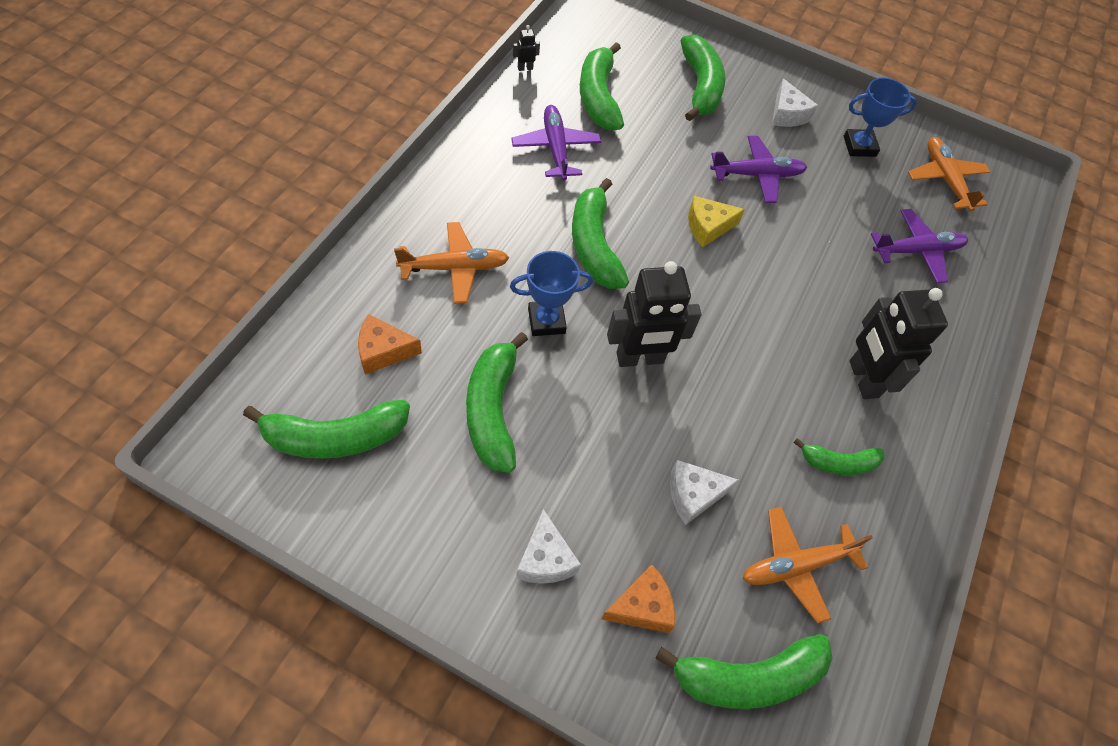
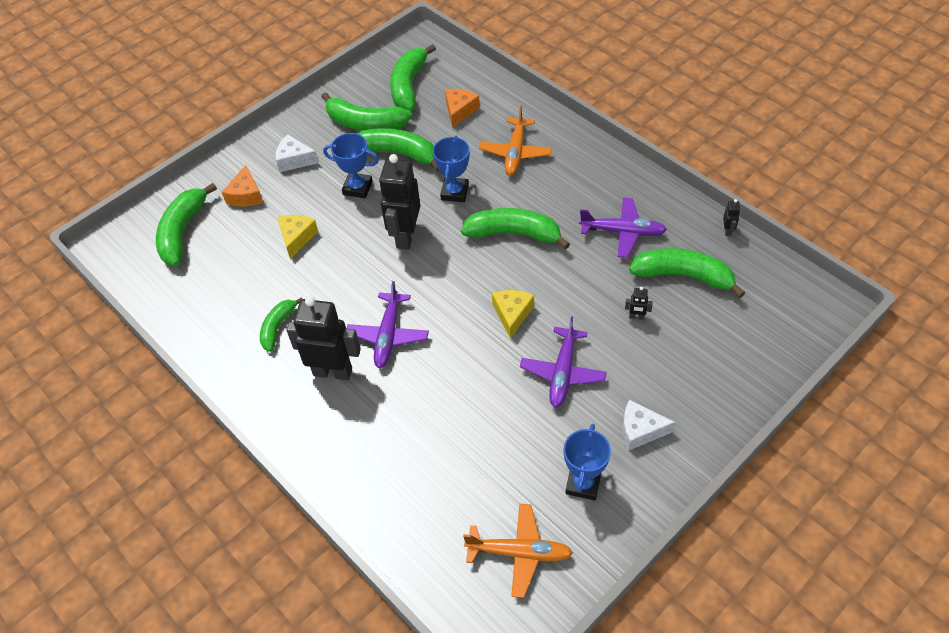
camera: 120 degrees right, 5 degrees down
white cheese [670,460,739,525] -> yellow cheese [277,215,318,259]
green banana [681,34,725,121] -> green banana moved to [321,92,412,131]
orange plane [743,507,873,624] -> none
purple plane [871,209,968,283] -> purple plane moved to [347,281,429,368]
none -> blue trophy [323,133,379,198]
none -> black robot [625,287,653,320]

